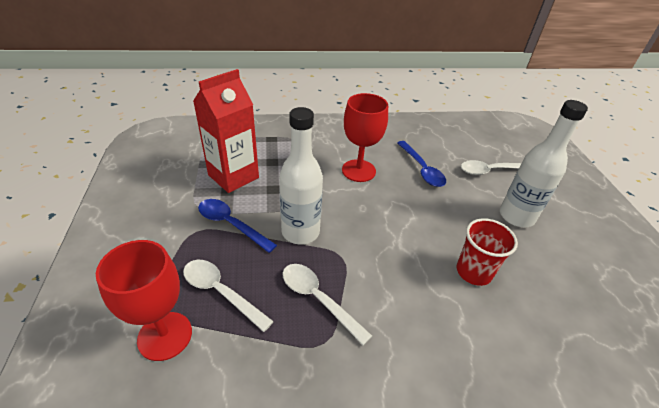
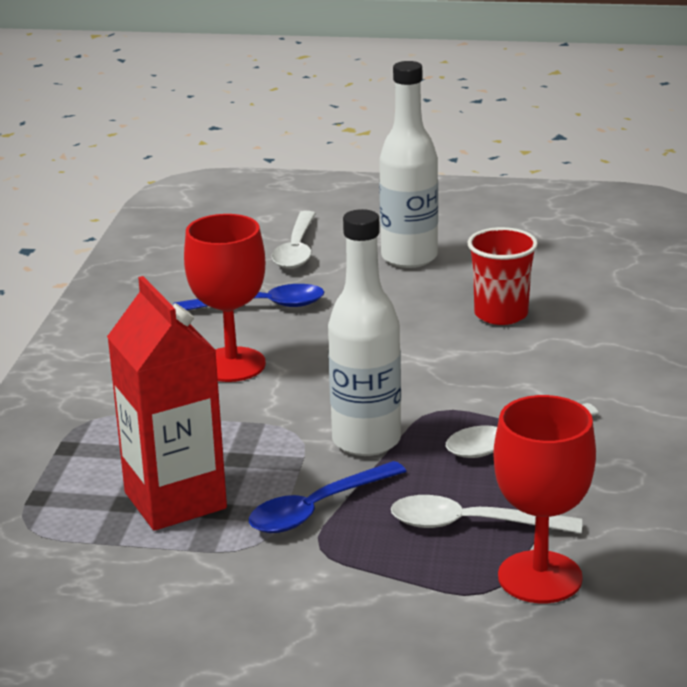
camera: 70 degrees left, 15 degrees down
white spoon [183,260,274,332] -> white spoon turned 45 degrees clockwise [391,495,582,534]

